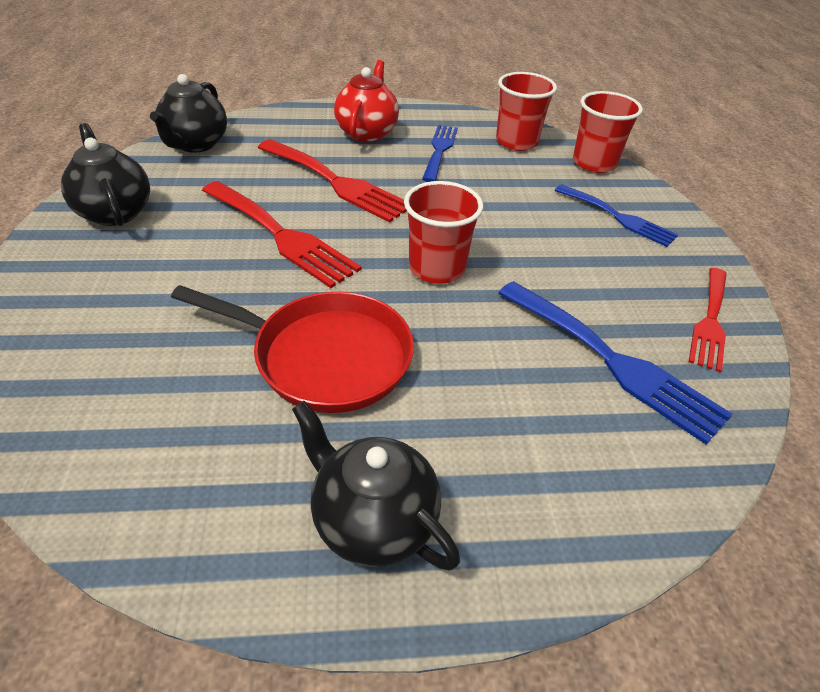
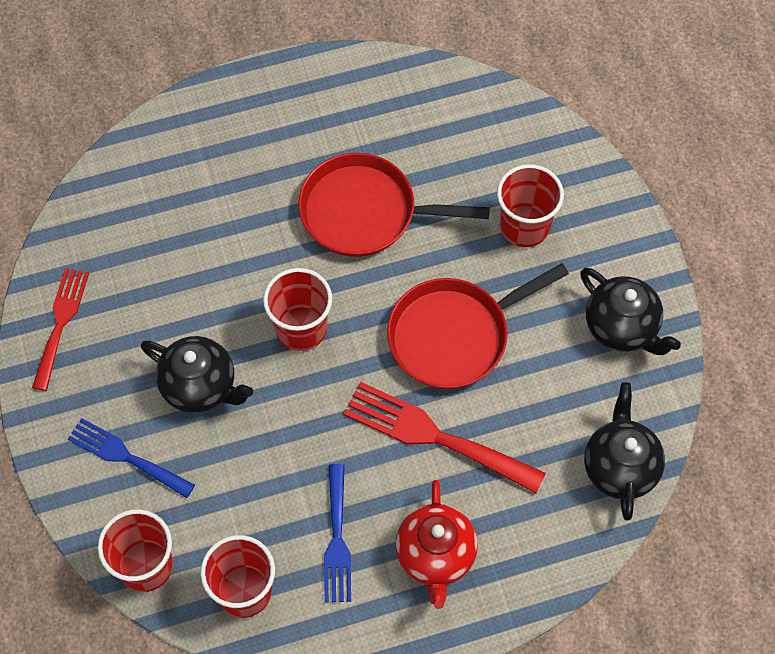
camera: 170 degrees right, 20 degrees up
red fork [202,181,362,288] -> red pan [387,263,569,389]
black teapot [292,401,460,570] -> black teapot moved to [141,336,253,413]
blue fork [498,281,732,445] -> none
none -> red cup [497,164,564,247]

